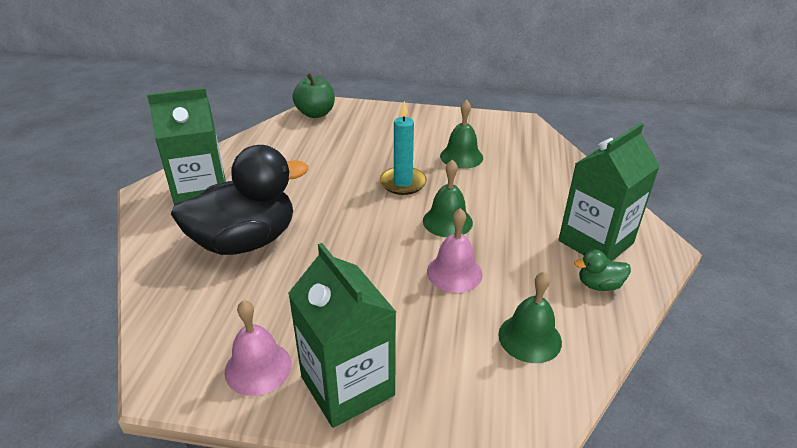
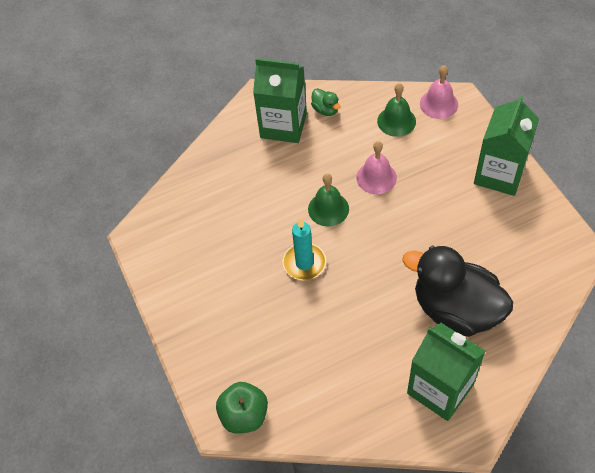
camera: 120 degrees left, 20 degrees up
pink bell [224,300,292,396] -> pink bell moved to [420,65,458,119]
green bell [440,100,483,169] -> none

